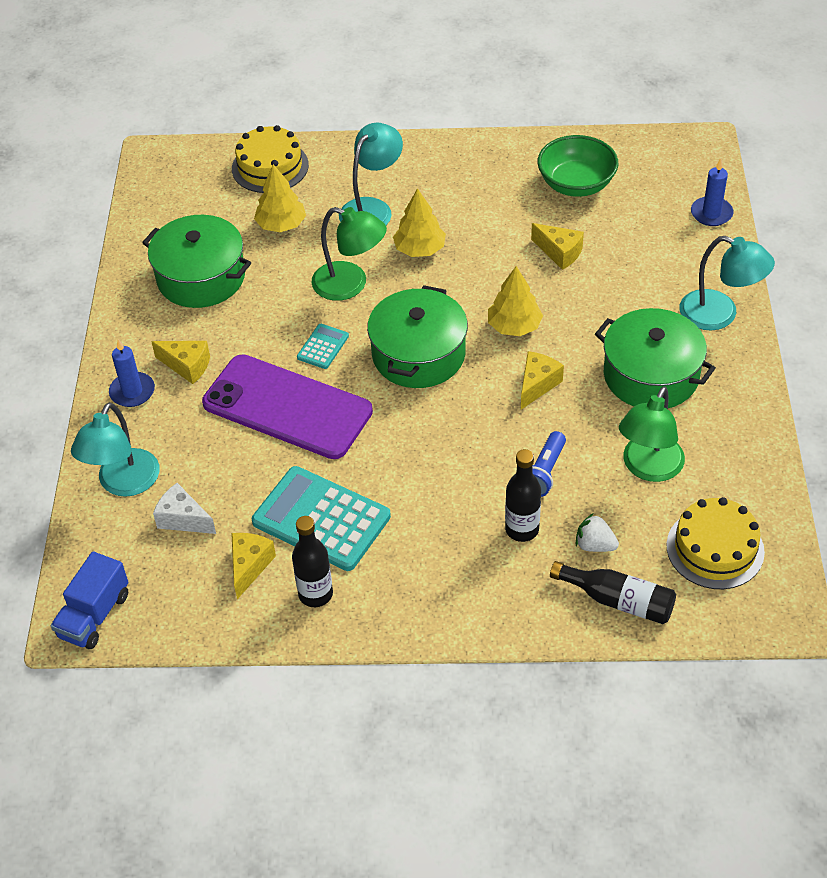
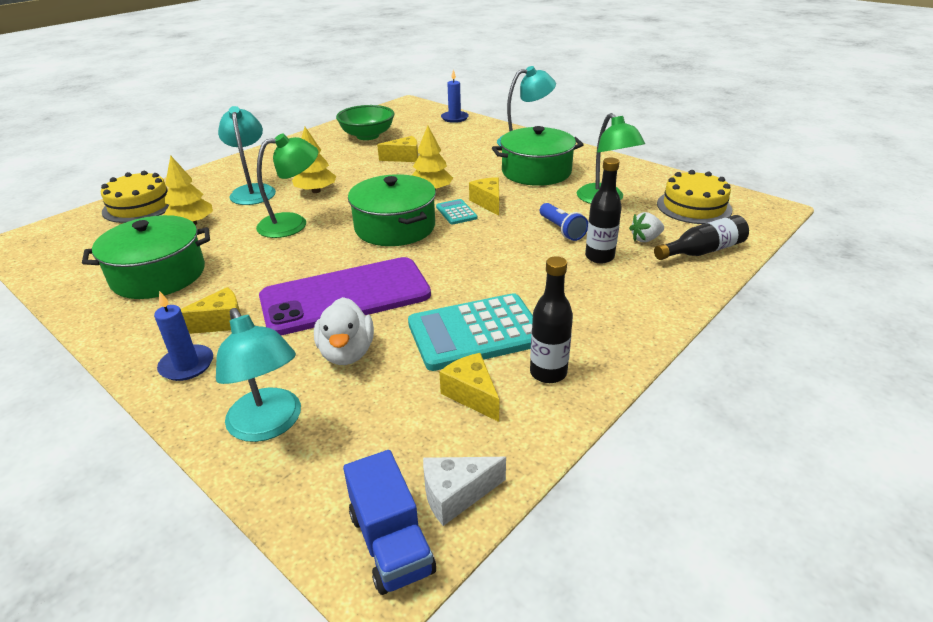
camera: 50 degrees left, 15 degrees down
white cheese [153,483,216,534] -> white cheese moved to [423,457,506,526]
turquoise calculator [297,324,349,369] -> turquoise calculator moved to [436,199,477,225]
none -> white duck [314,297,374,365]

